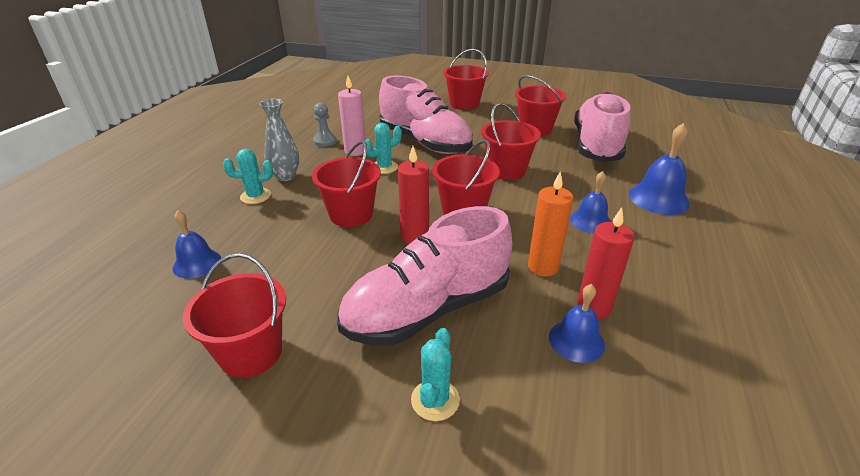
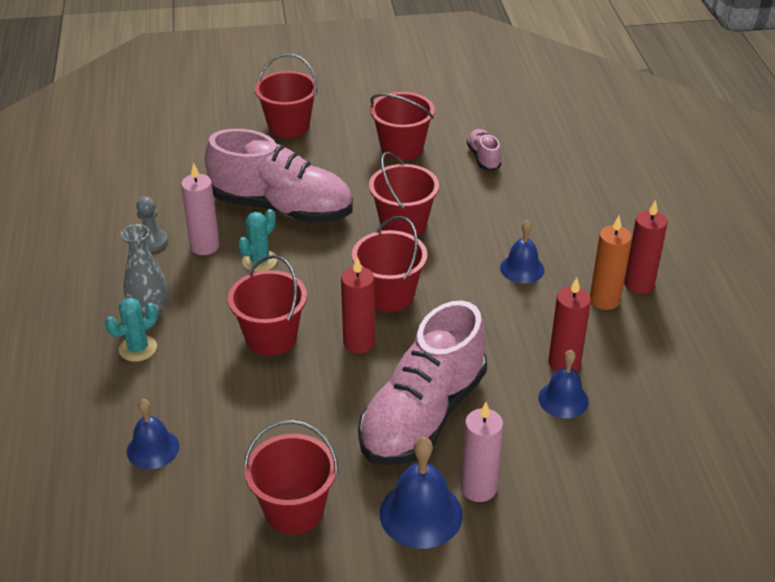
camera: 25 degrees left, 5 degrees up
turquoise cactus [411,328,460,421] -> pink candle [461,402,503,502]
orange candle [528,171,573,276] -> orange candle moved to [590,216,632,310]
pink shoe [574,92,630,162] -> pink shoe [467,129,502,171], size x0.44
blue bell [628,123,690,215] -> blue bell moved to [380,437,463,549]
none -> red candle [624,200,668,294]

